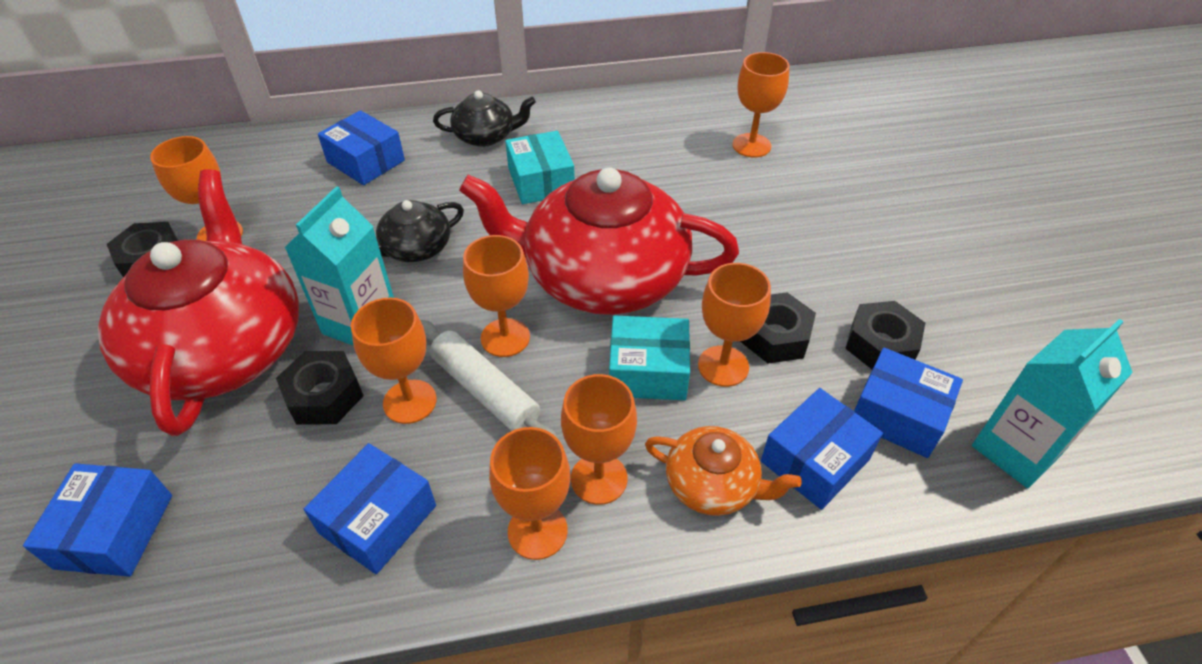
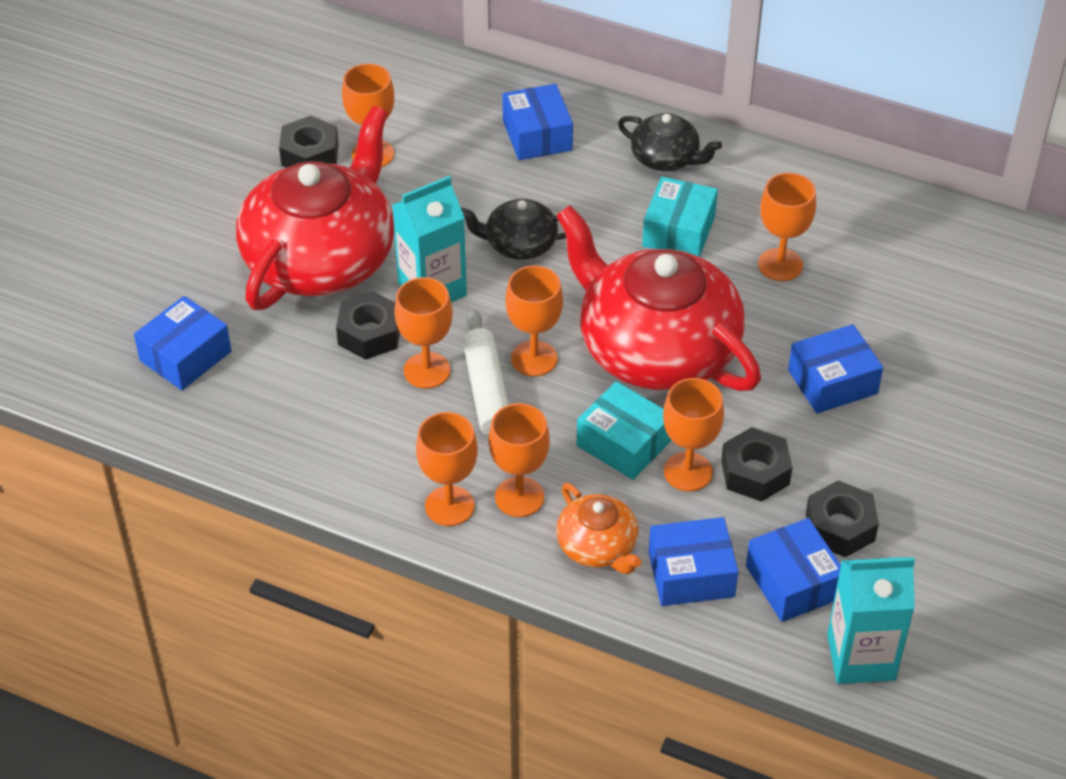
camera: 35 degrees right, 0 degrees up
blue box [304,443,436,574] -> blue box moved to [788,324,883,414]
orange goblet [732,52,789,157] -> orange goblet moved to [758,173,816,281]

